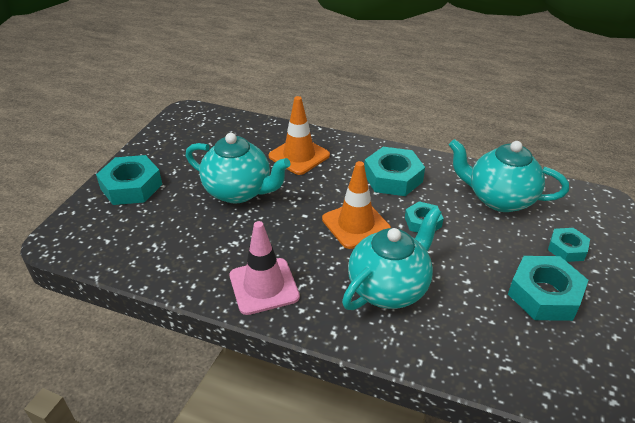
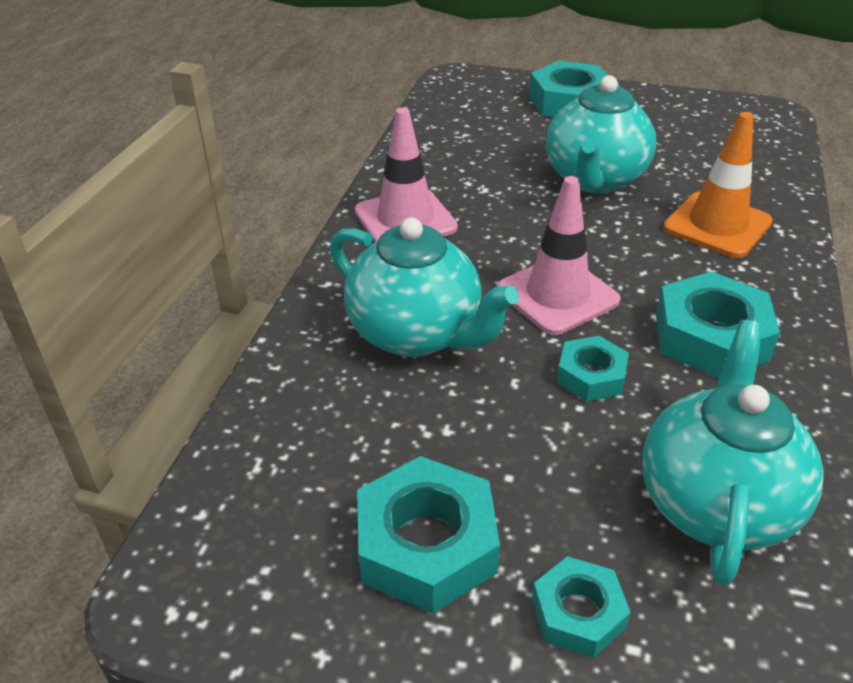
camera: 85 degrees right, 0 degrees up
orange traffic cone [322,161,391,249] -> pink traffic cone [497,176,621,335]

